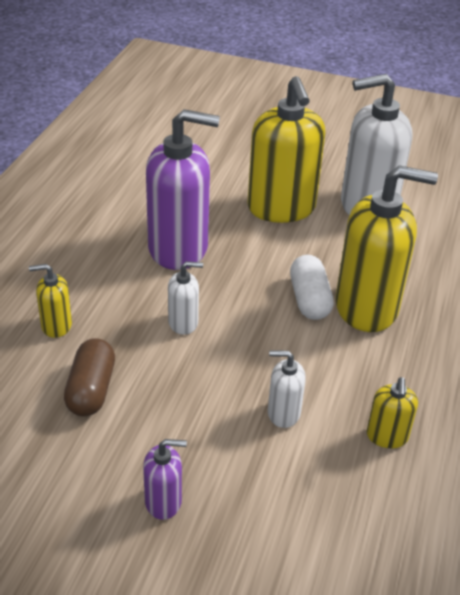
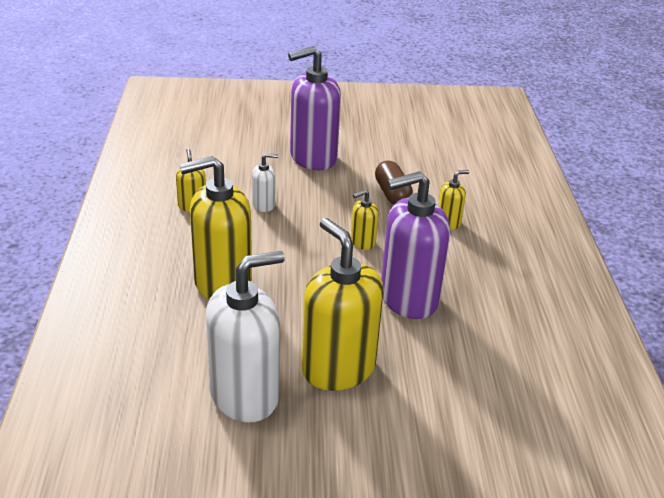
camera: 160 degrees right, 5 degrees down
purple soap dispenser [143,439,187,520] -> purple soap dispenser [288,46,341,170], size x2.19
white soap dispenser [168,261,203,335] -> yellow soap dispenser [351,190,379,250]
white capsule [290,255,334,320] -> none

